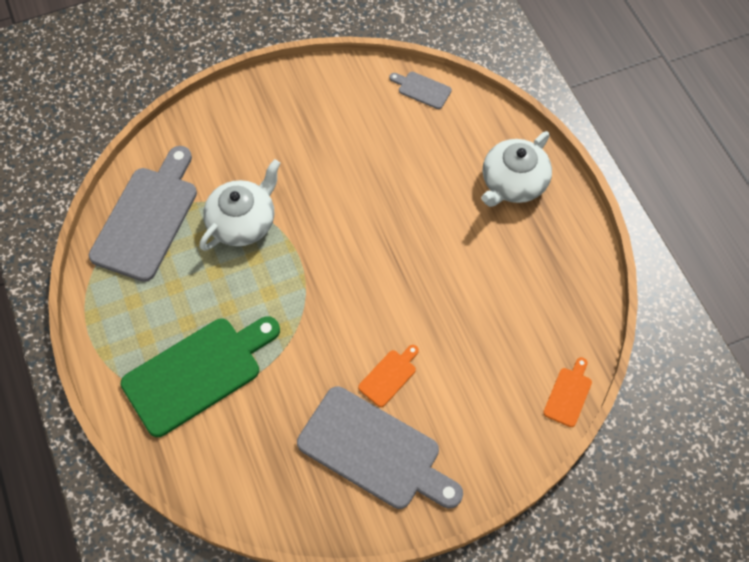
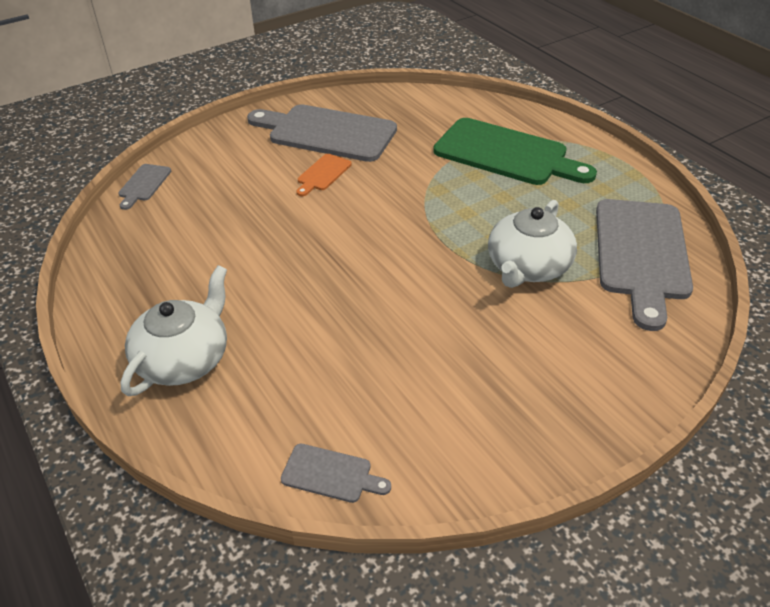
camera: 170 degrees right, 20 degrees down
green cutting board [120,316,280,437] -> green cutting board turned 105 degrees counterclockwise [433,118,597,185]
orange cutting board [543,357,592,427] -> grey cutting board [118,164,171,210]

